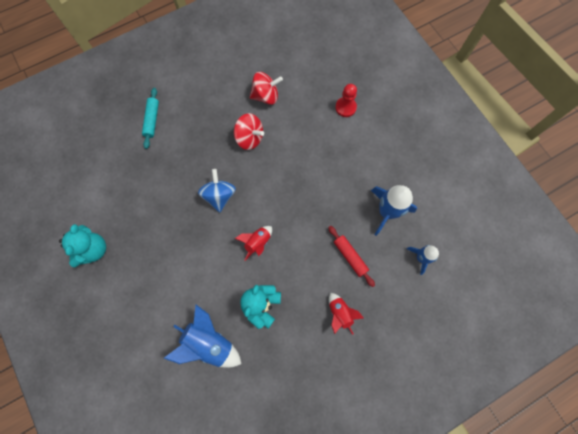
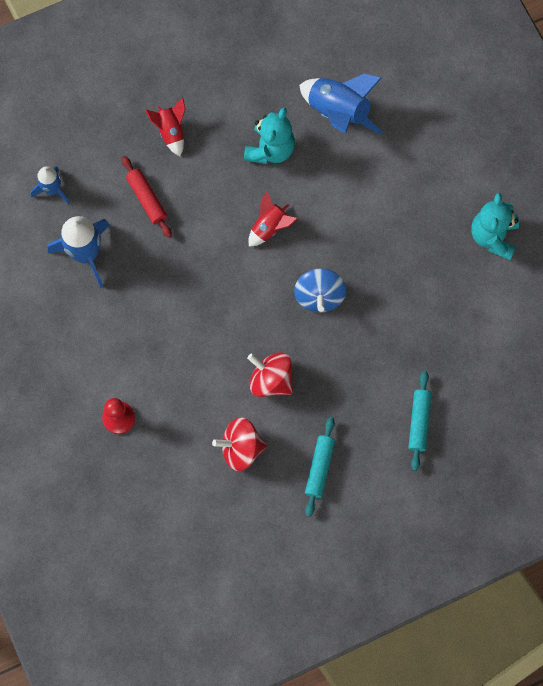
camera: 175 degrees left, 0 degrees up
none -> turquoise rolling pin [305,417,335,517]

